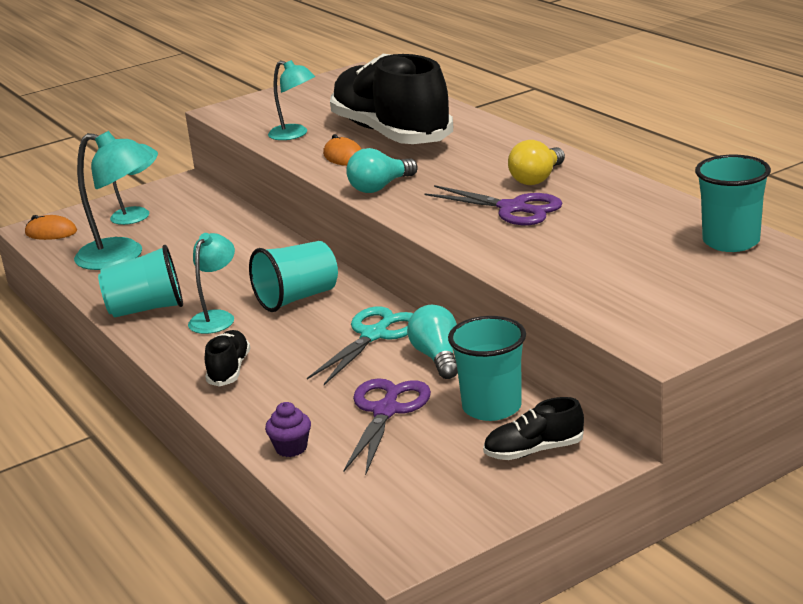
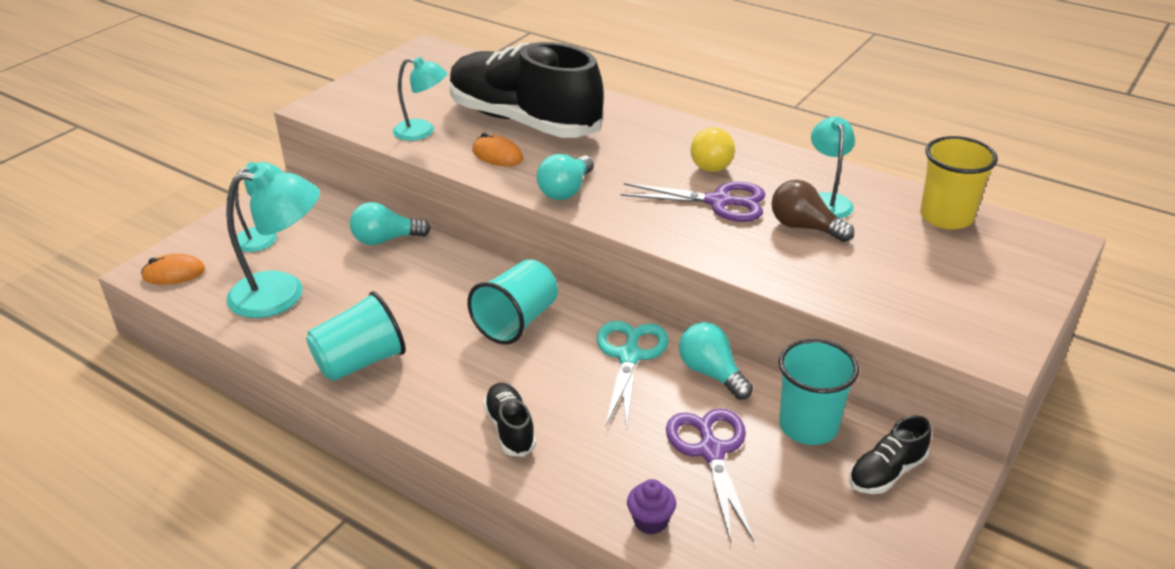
camera: 25 degrees left, 10 degrees up
turquoise lamp [188,233,235,334] -> turquoise lamp moved to [811,117,855,219]
turquoise cup [695,155,771,252] -> yellow cup [920,136,998,229]
none -> turquoise light bulb [350,202,431,245]
none -> brown light bulb [771,180,854,242]

